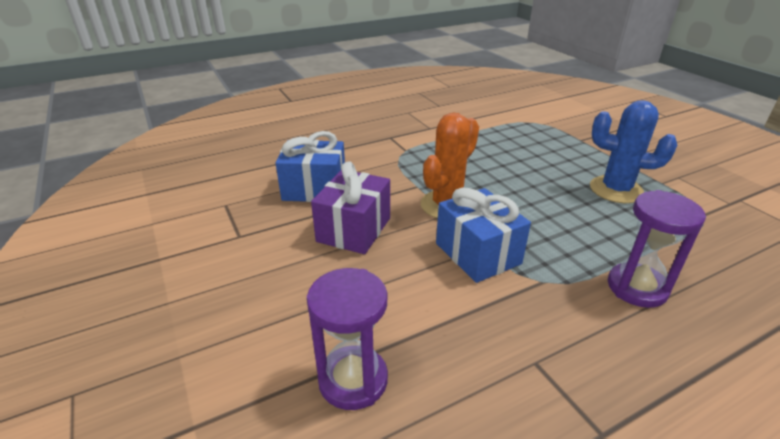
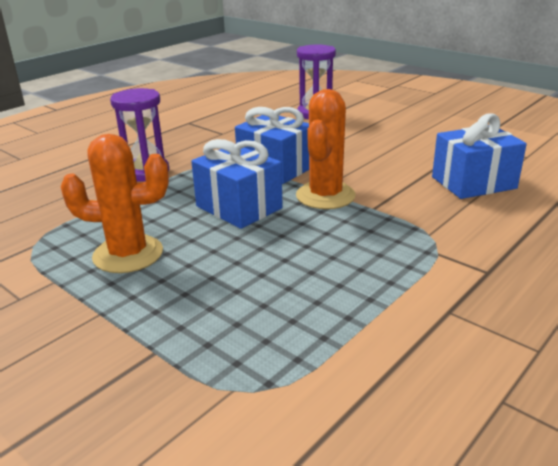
camera: 160 degrees right, 5 degrees down
purple gift [311,161,390,254] -> none
blue cactus [590,100,677,203] -> orange cactus [60,134,169,273]
none -> blue gift [191,139,283,229]

